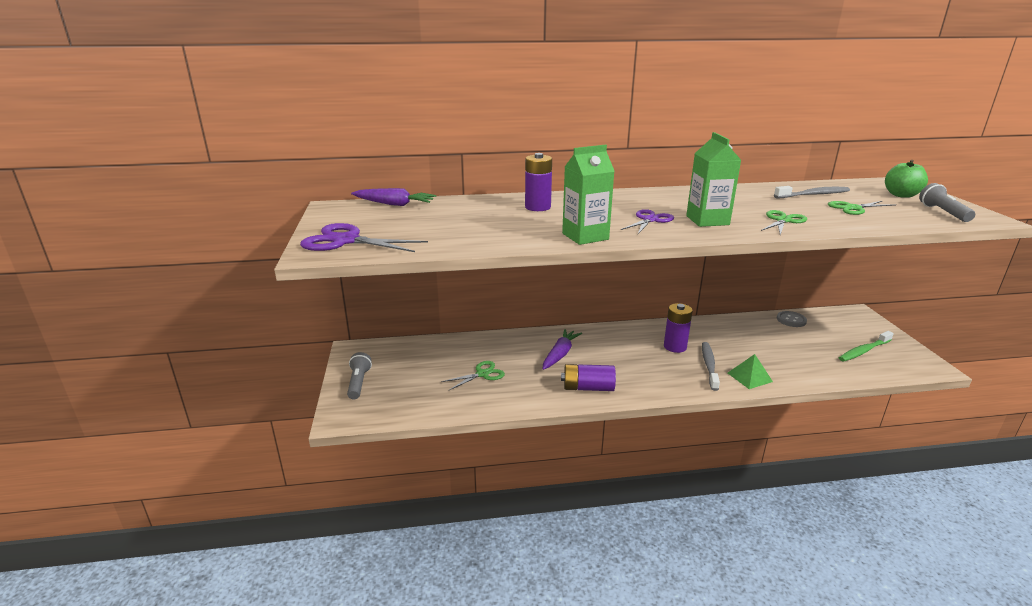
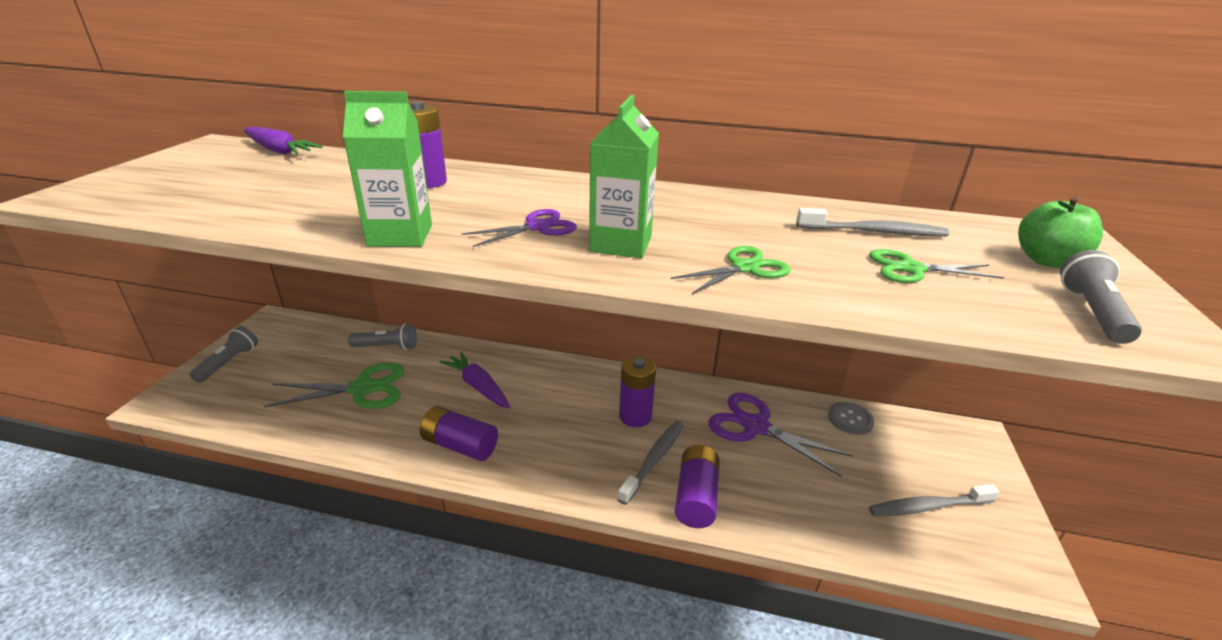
camera: 20 degrees right, 5 degrees up
purple scissors [300,223,428,252] -> purple scissors moved to [708,393,853,477]
green scissors [441,361,505,391] -> green scissors [264,362,404,409], size x1.59
purple carrot [543,329,582,370] -> purple carrot turned 90 degrees counterclockwise [440,352,511,409]
green pyramid [728,354,773,389] -> purple battery [675,445,720,528]
green toothbrush [839,331,894,362] -> grey toothbrush [869,484,999,516]
none -> grey flashlight [348,324,417,350]

